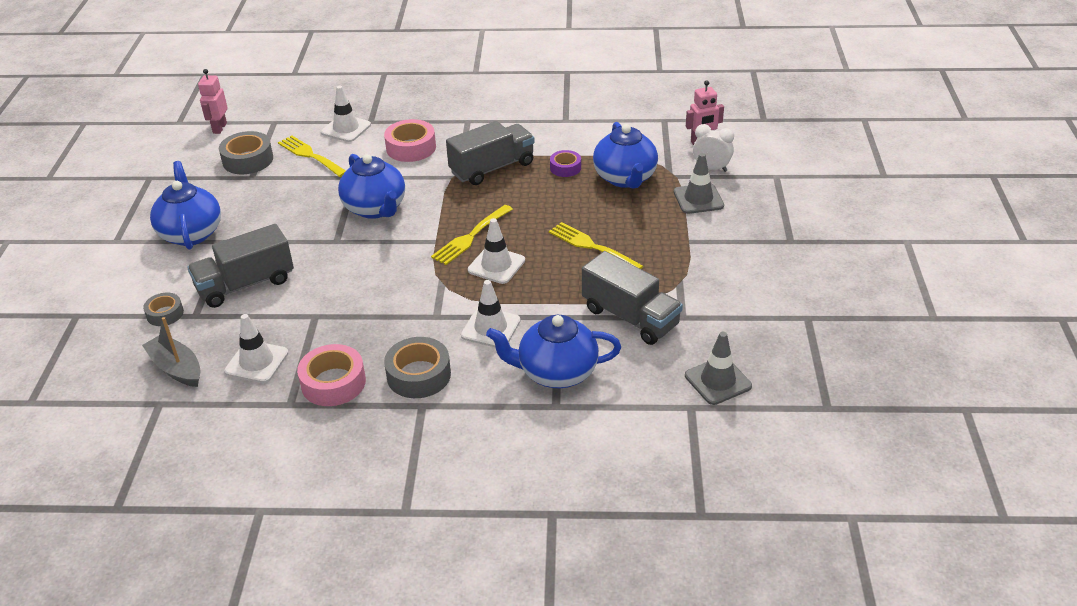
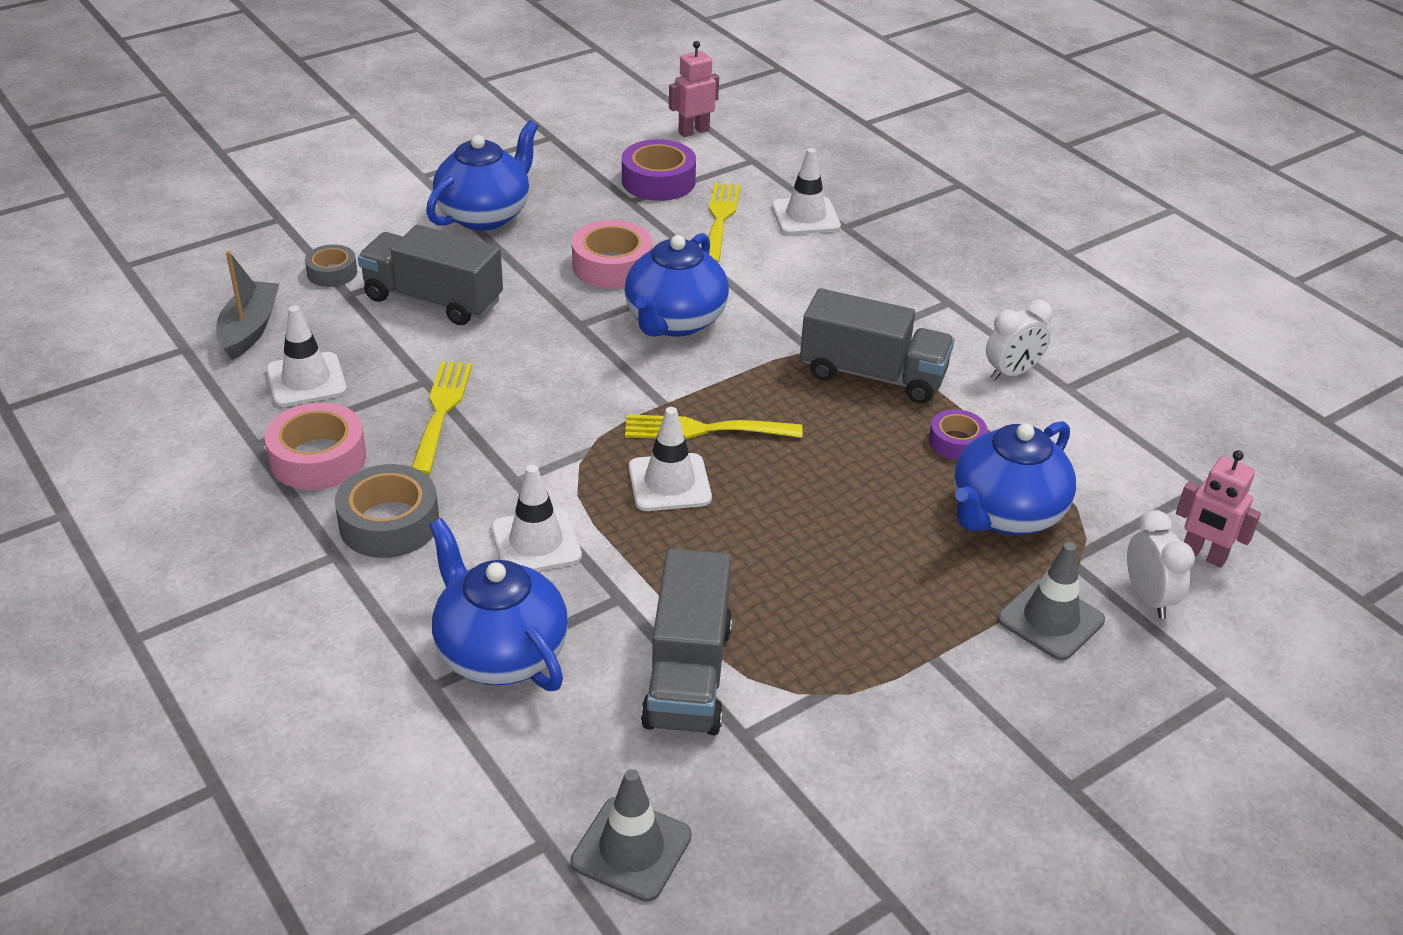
camera: 50 degrees right, 0 degrees up
grey tape [219,131,273,174] -> purple tape [622,139,696,201]
pink tape [384,119,436,162] -> pink tape moved to [572,220,653,289]
yellow fork [549,222,643,269] -> yellow fork moved to [412,361,472,475]
none -> white clock [986,300,1053,380]

